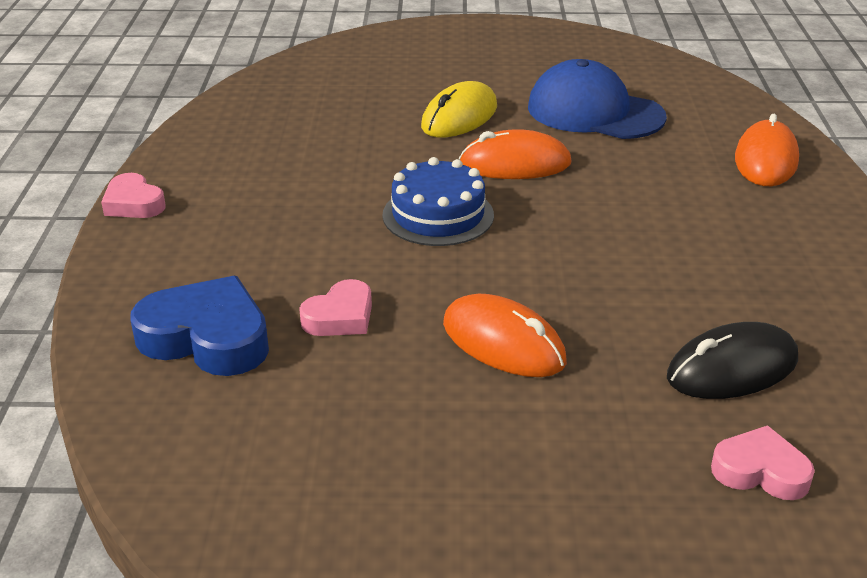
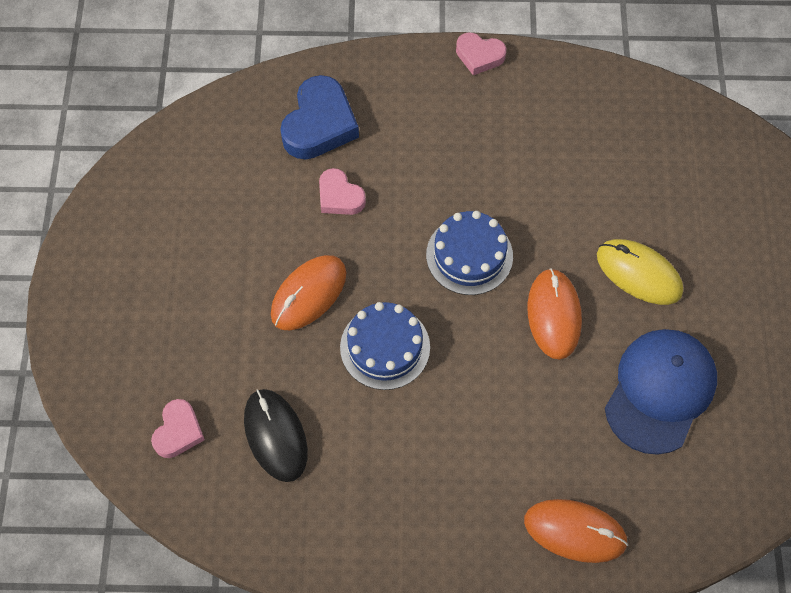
camera: 90 degrees right, 30 degrees up
pink heart [101,173,166,218] -> pink heart turned 120 degrees counterclockwise [456,32,507,75]
none -> blue cake [340,302,430,390]

